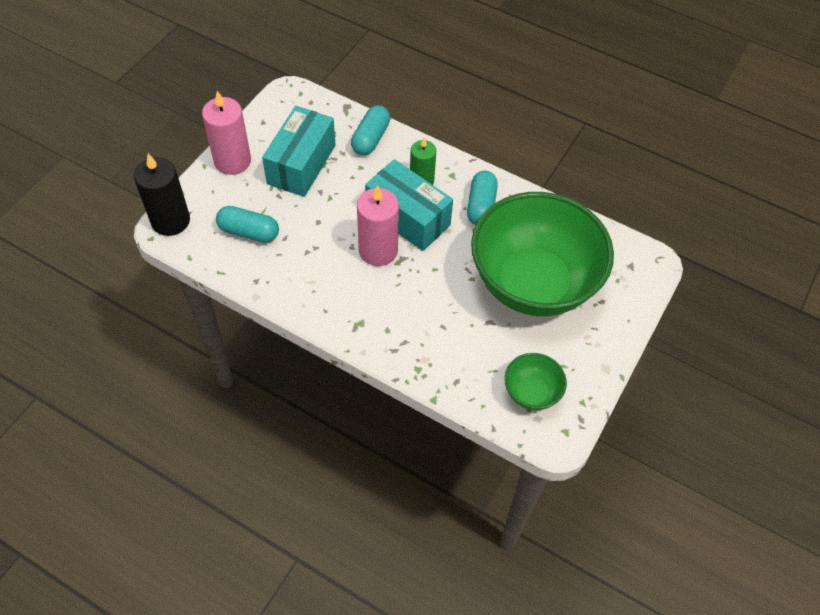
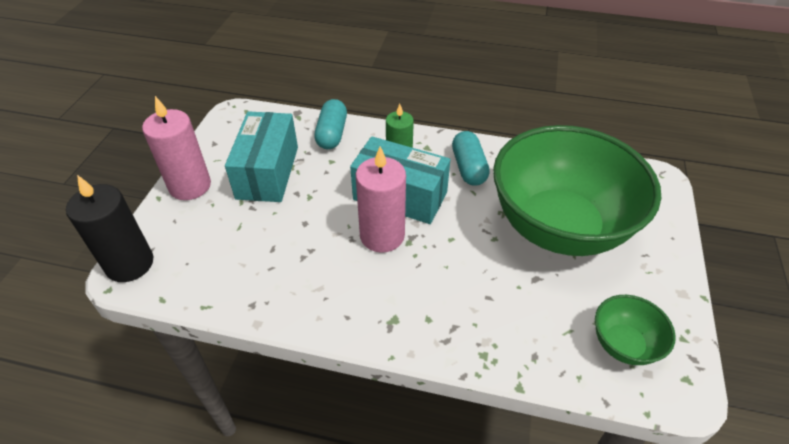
camera: 15 degrees left, 10 degrees down
turquoise capsule [216,206,279,243] -> none

